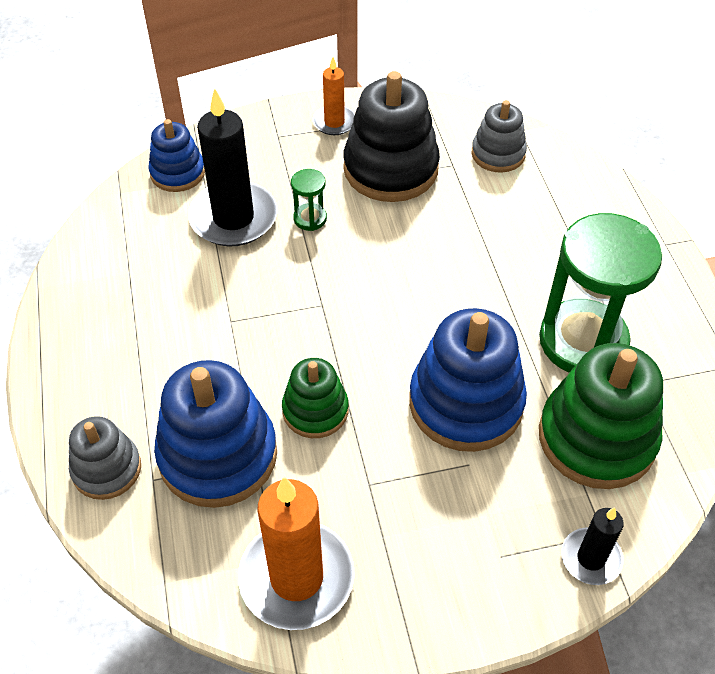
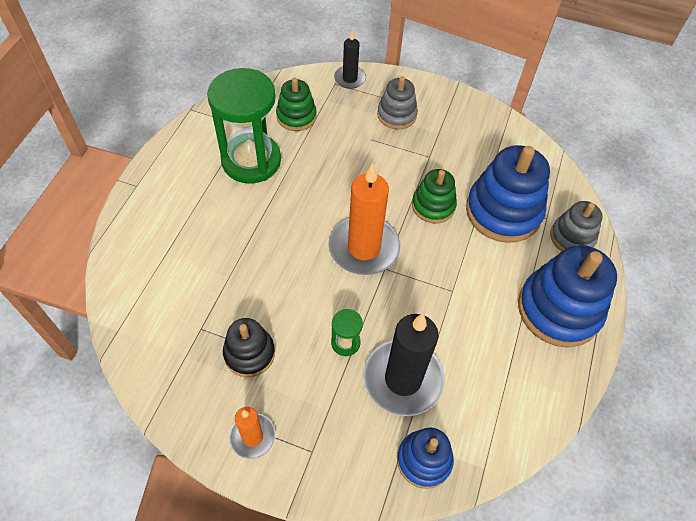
camera: 150 degrees left, 5 degrees up
orange candle [238,477,355,630] -> orange candle moved to [328,163,400,275]
black stacking toy [343,71,440,202] -> black stacking toy [223,318,275,377], size x0.58
blue stacking toy [409,308,527,452] -> blue stacking toy moved to [518,245,617,347]
grey stacking toy [472,100,527,173] -> grey stacking toy moved to [377,76,418,129]
green stacking toy [539,343,663,489] -> green stacking toy [276,78,317,131], size x0.58

